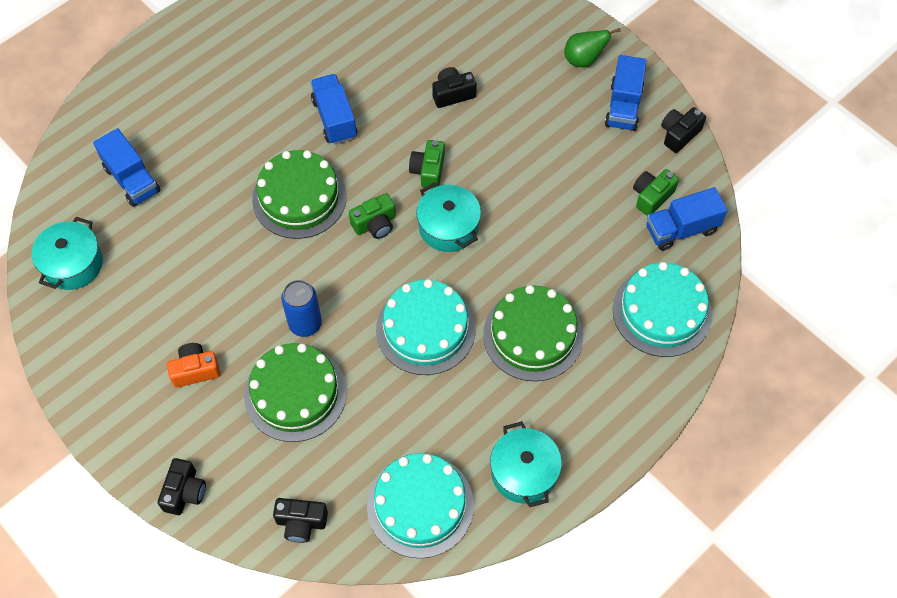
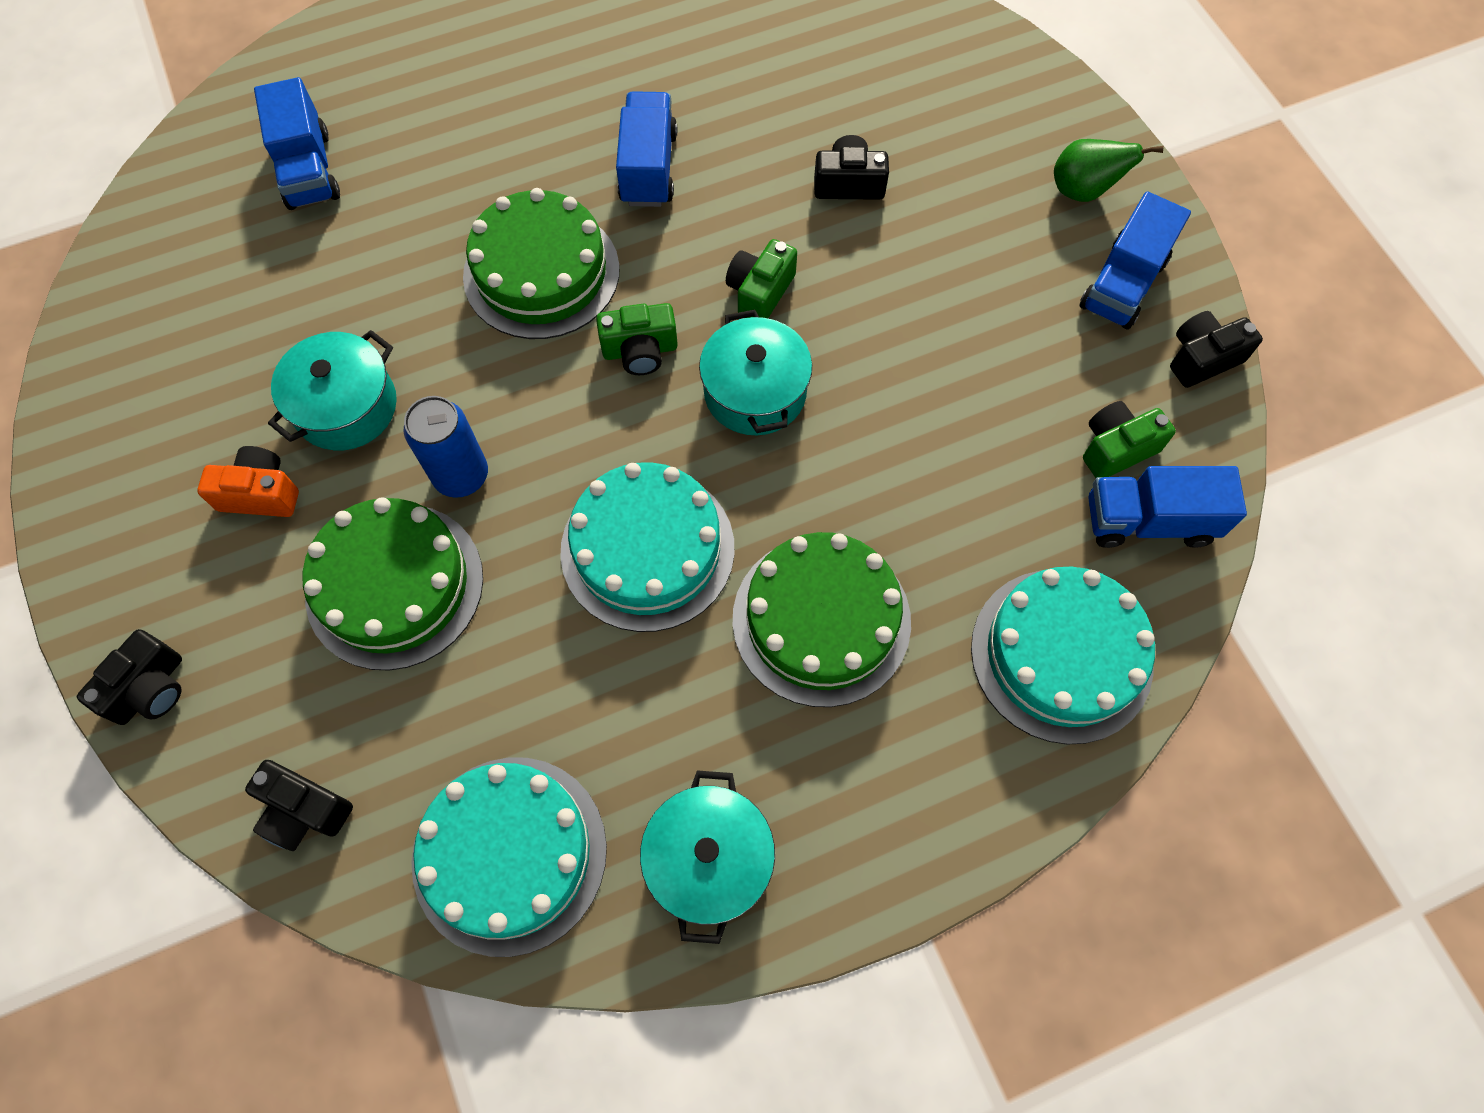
camera: 20 degrees right, 5 degrees up
turquoise pot [32,217,103,290] -> turquoise pot moved to [268,330,397,450]

